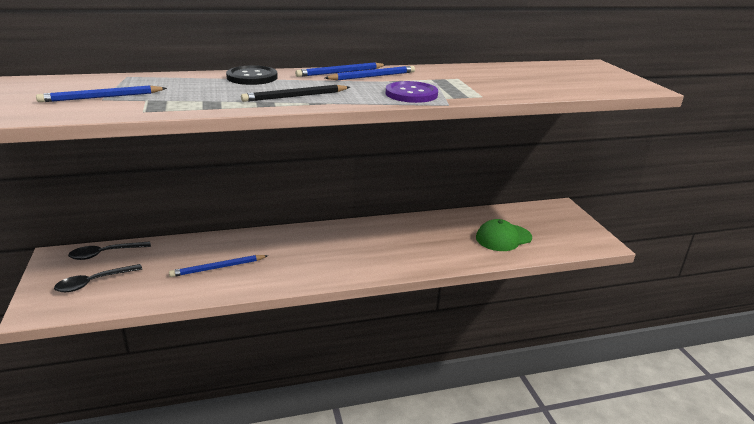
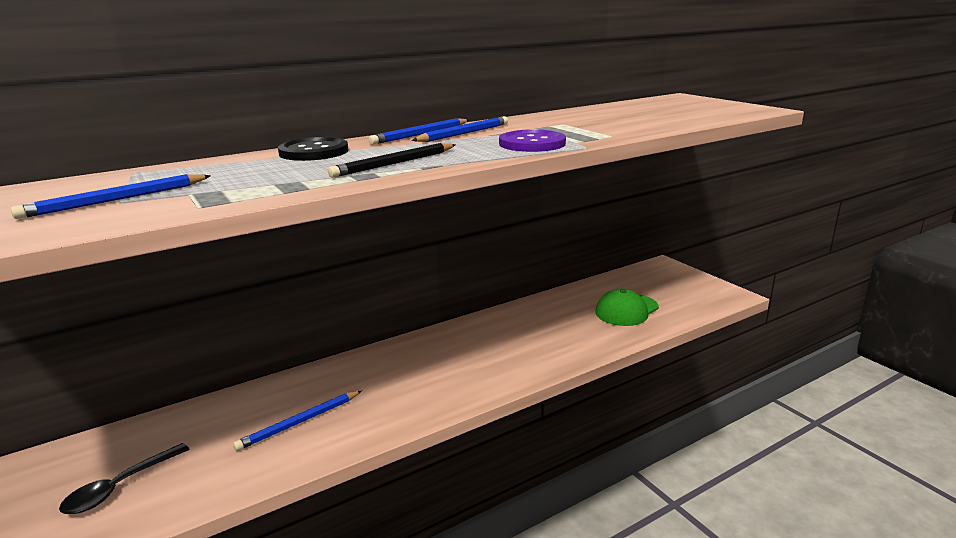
camera: 15 degrees left, 5 degrees down
black spoon [68,241,151,260] -> none

